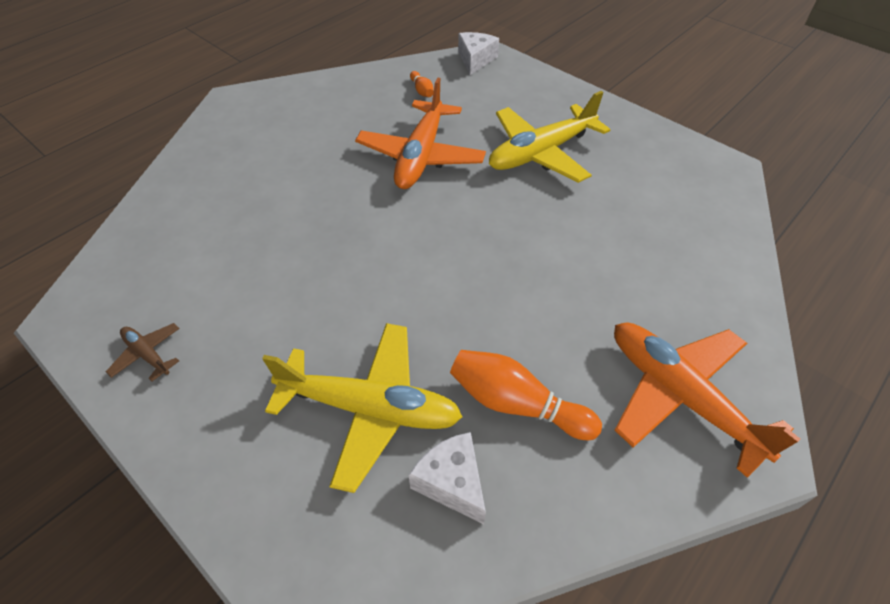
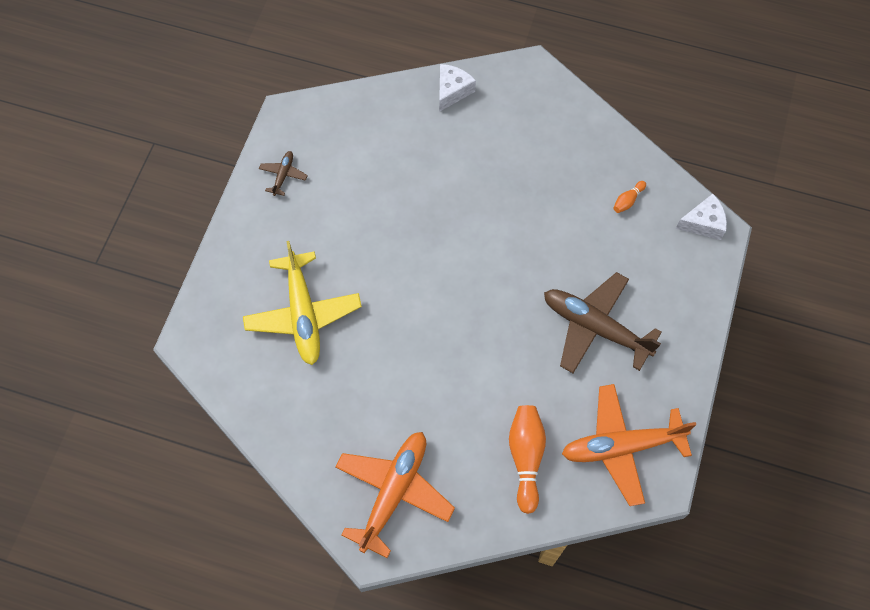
camera: 65 degrees right, 15 degrees up
orange plane [355,77,486,189] -> orange plane moved to [562,384,696,506]
white cheese [409,432,486,524] -> white cheese moved to [439,64,476,112]
orange bowling pin [450,350,602,440] -> orange bowling pin moved to [509,405,546,514]
yellow plane [489,91,610,183] -> brown plane [544,272,662,373]

